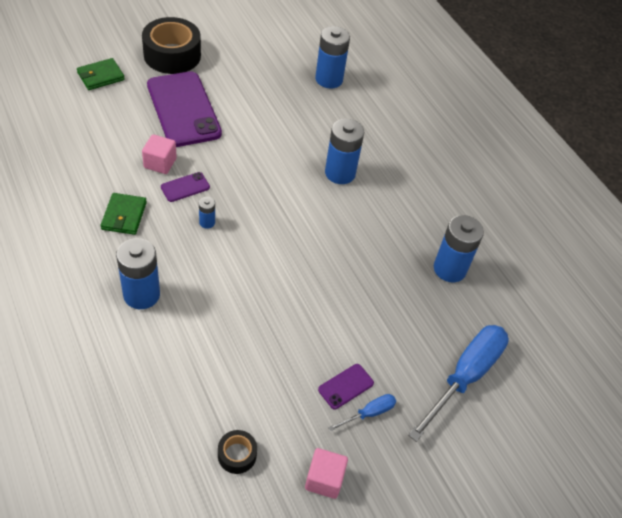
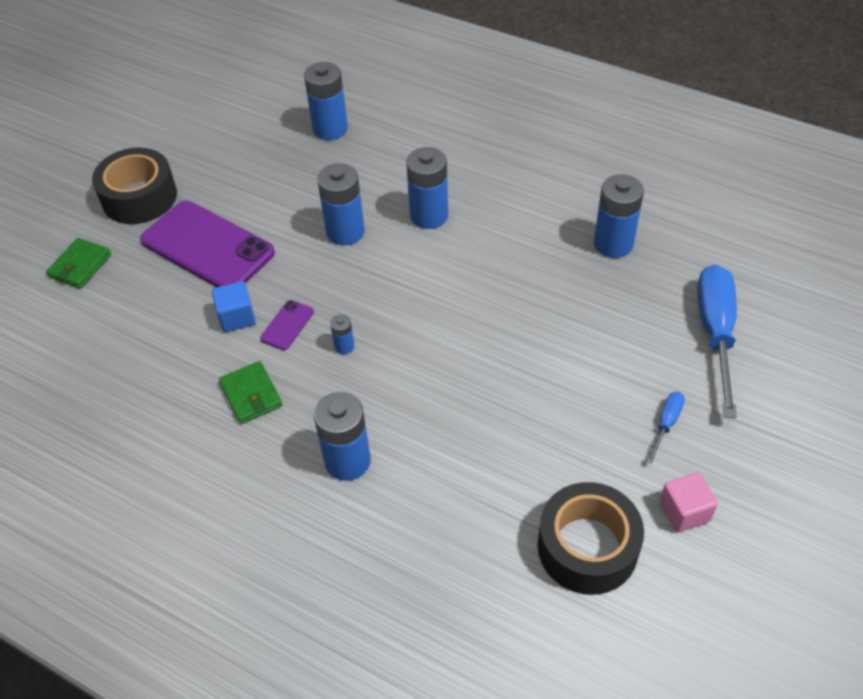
camera: 25 degrees left, 0 degrees up
pink cube [142,134,177,174] -> blue cube [212,281,256,332]
black tape [218,430,257,474] -> black tape [538,482,644,595], size x2.13
purple phone [318,364,374,409] -> none
none -> blue battery [317,163,365,246]

